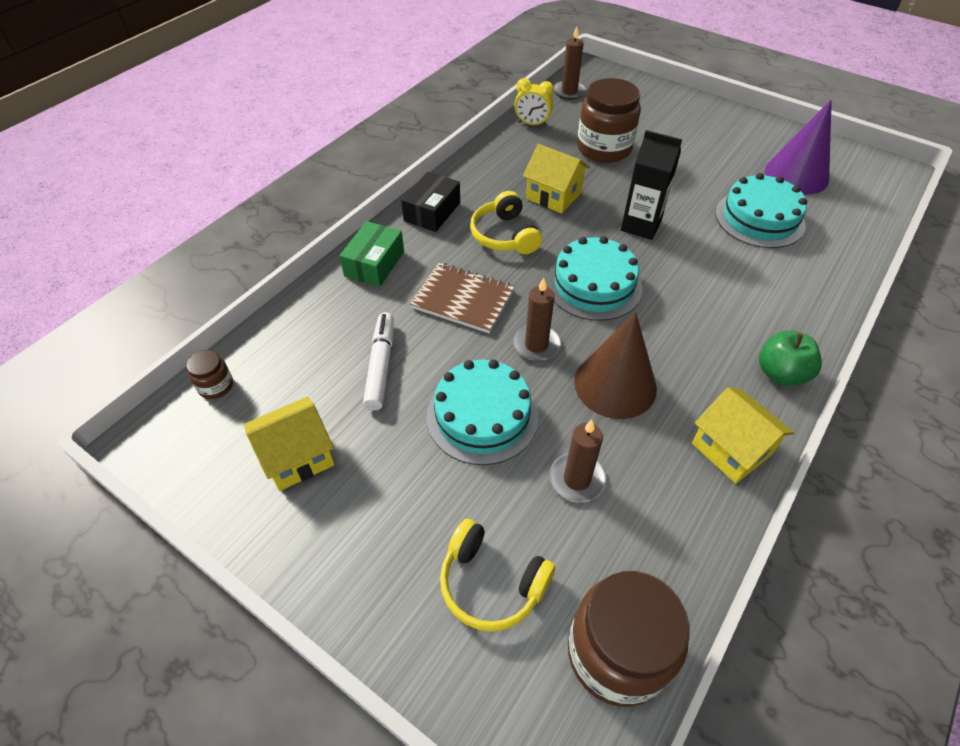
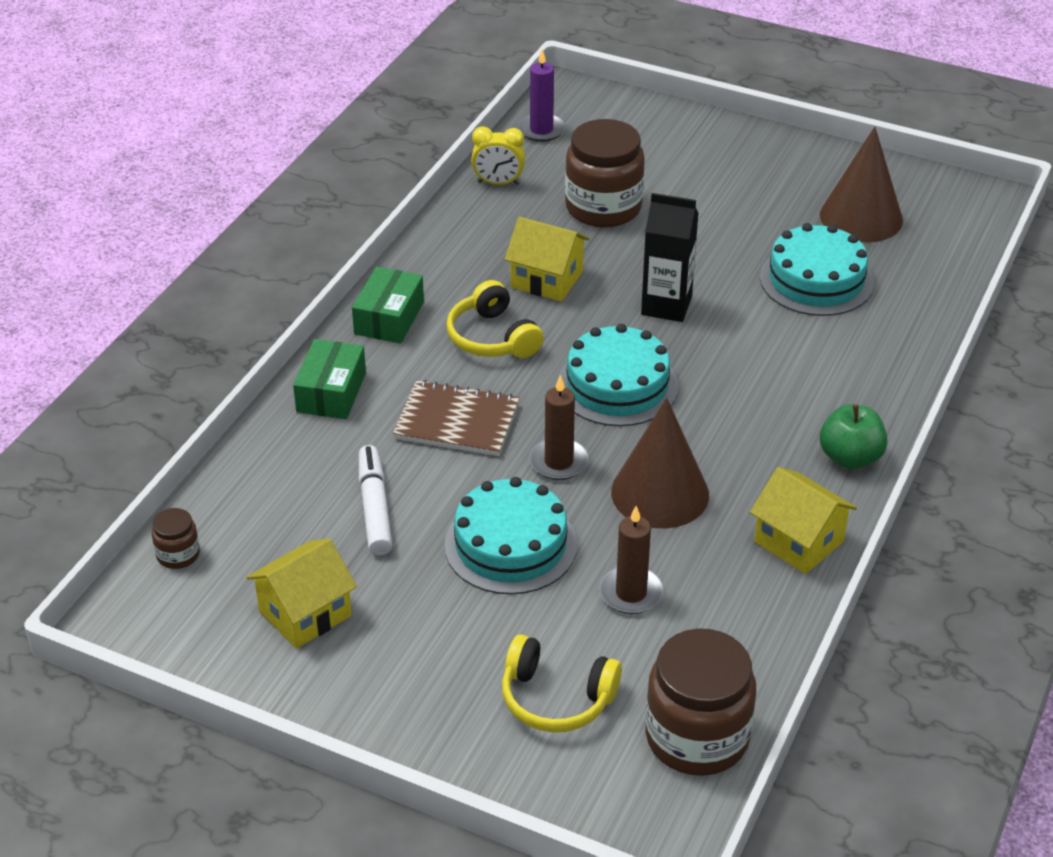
camera: 10 degrees left, 10 degrees down
black box [401,172,460,232] -> green box [352,267,424,343]
brown candle [553,26,587,100] -> purple candle [518,49,566,142]
purple cone [765,99,832,194] -> brown cone [820,127,903,243]

